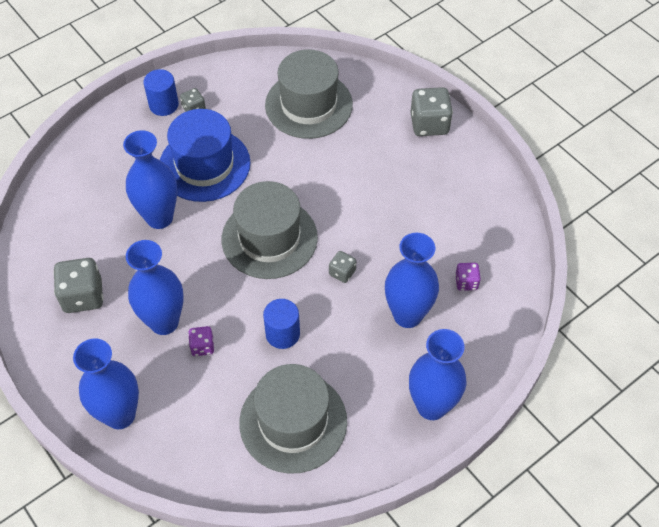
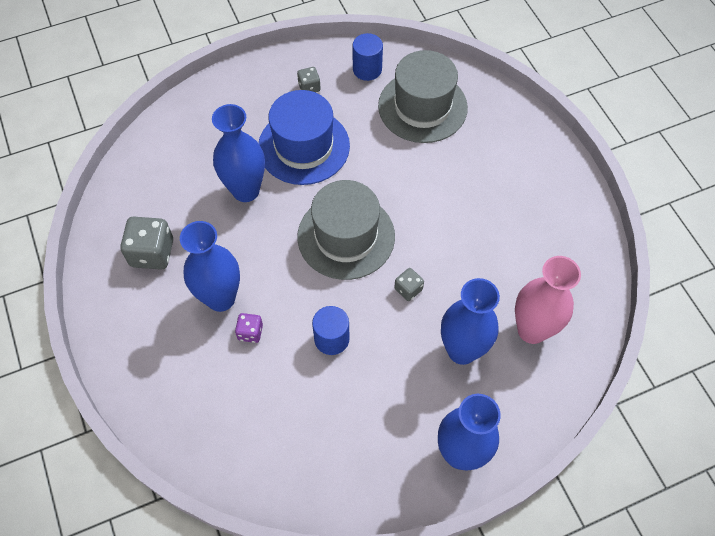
camera: 15 degrees right, 5 degrees up
blue vase [73,339,139,429] -> none
blue cylinder [143,69,179,116] -> blue cylinder moved to [353,33,383,81]
grey hat [239,364,347,474] -> none
grey dice [410,87,453,136] -> none
purple dice [455,263,481,291] -> pink vase [515,256,581,344]

